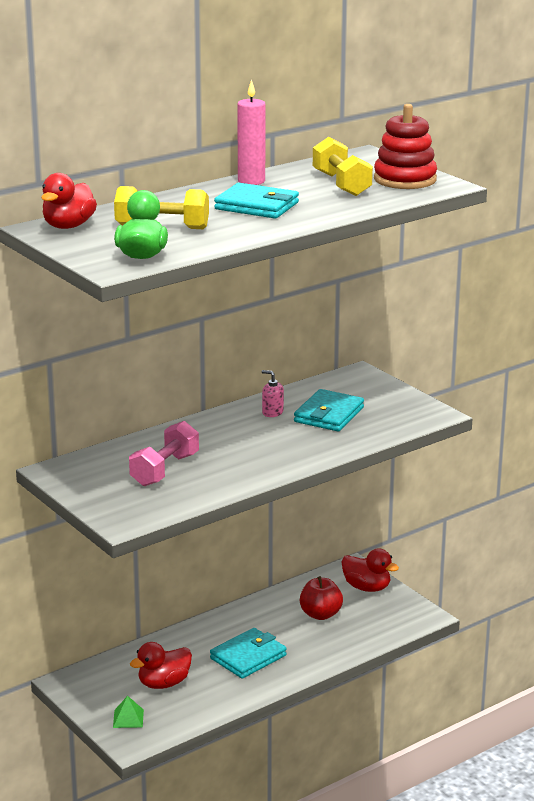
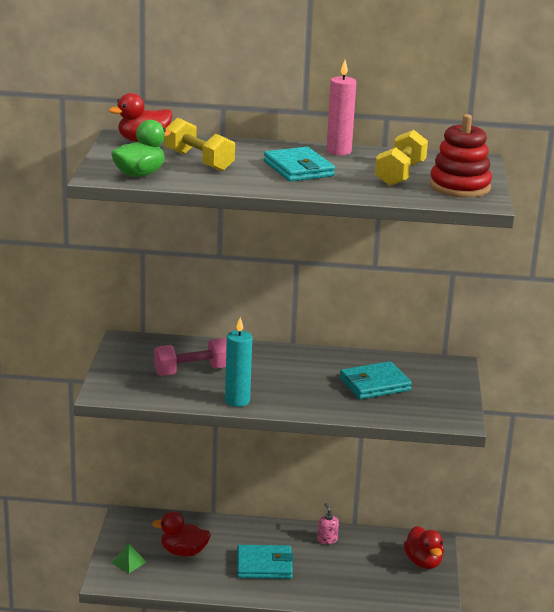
camera: 40 degrees right, 0 degrees up
pink soap dispenser [262,370,284,417] -> pink soap dispenser moved to [317,503,339,544]
red apple [300,576,343,620] -> none
none -> turquoise candle [225,317,252,407]

